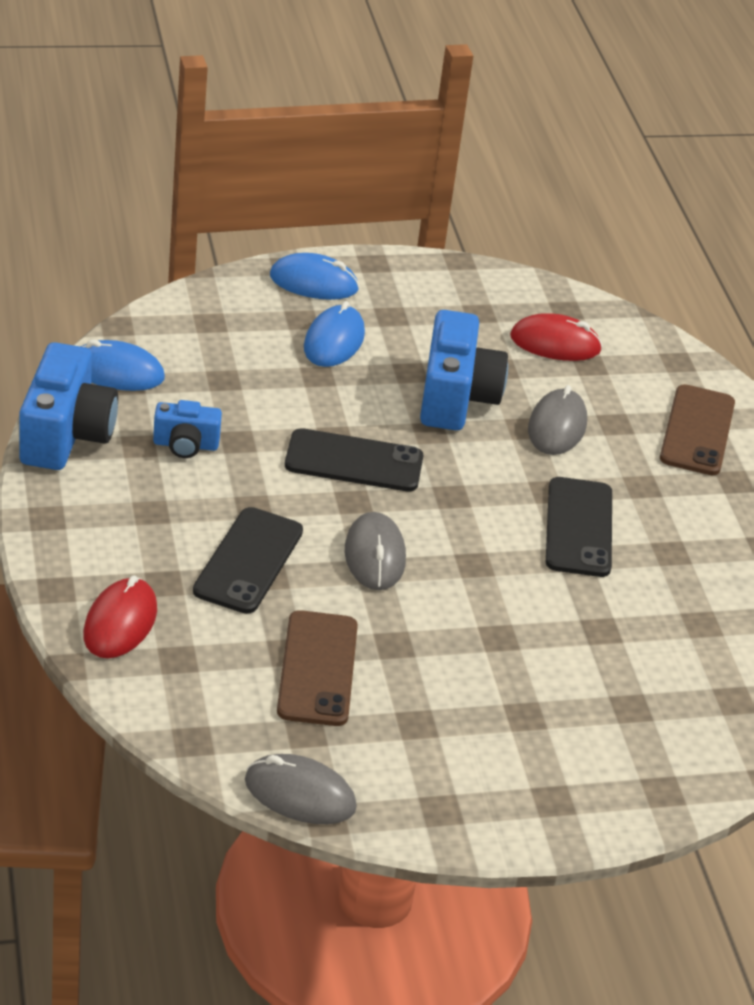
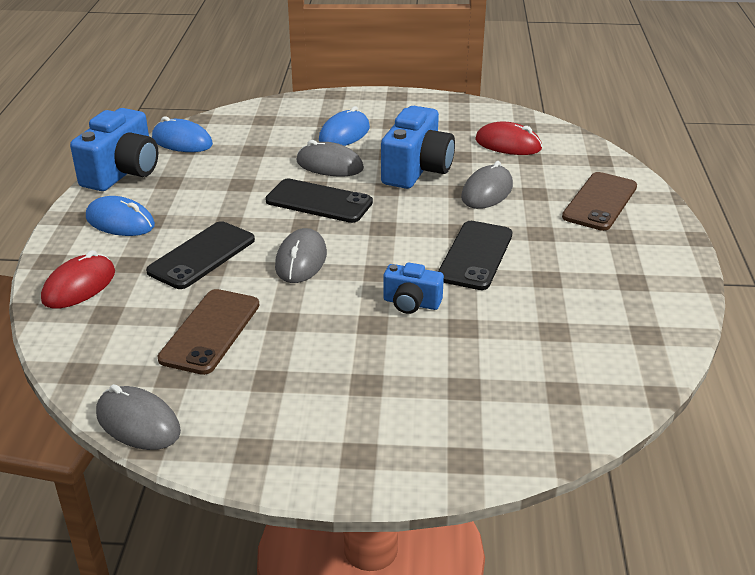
camera: 20 degrees right, 5 degrees down
blue camera [153,400,222,458] -> blue camera moved to [383,263,444,314]
blue mouse [270,253,359,300] -> blue mouse moved to [86,196,155,236]
none -> grey mouse [296,140,364,177]

